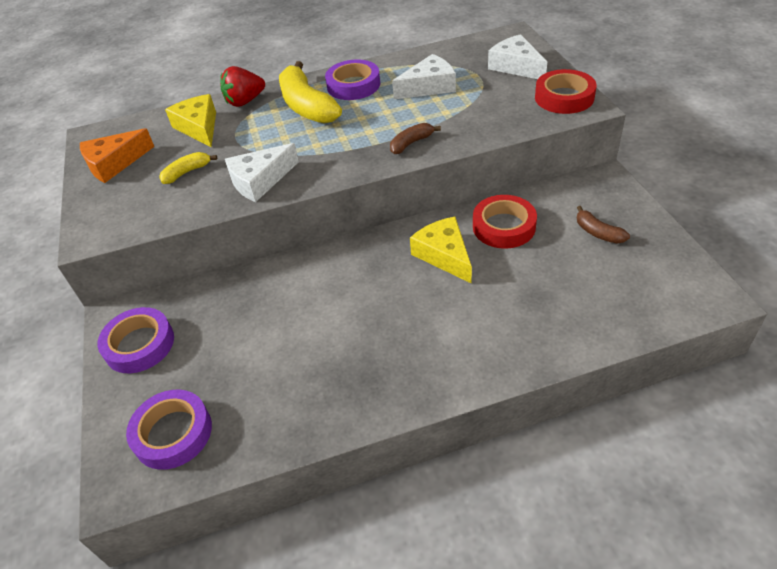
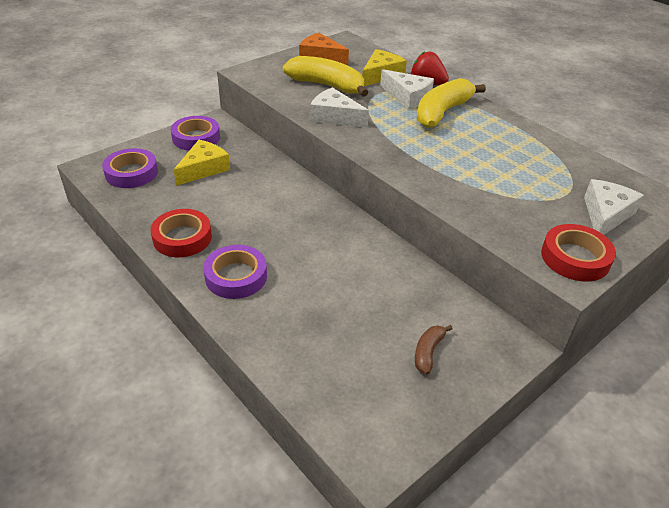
camera: 60 degrees right, 5 degrees down
yellow banana [159,152,217,184] -> yellow banana [283,56,368,97], size x2.05
purple tape [325,59,380,100] -> purple tape moved to [203,245,267,299]
brown banana [390,123,441,154] -> none
white cheese [392,54,456,99] -> white cheese moved to [380,69,434,109]
yellow cheese [410,217,472,284] -> yellow cheese moved to [174,140,230,186]
red tape [473,195,537,249] -> red tape moved to [151,209,212,257]

